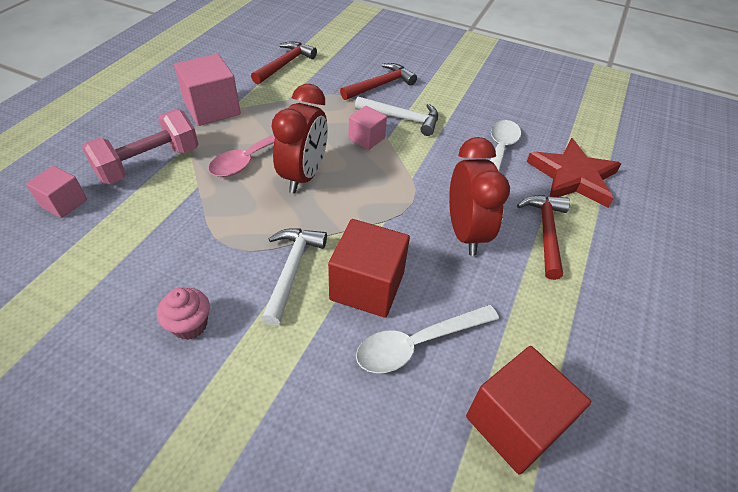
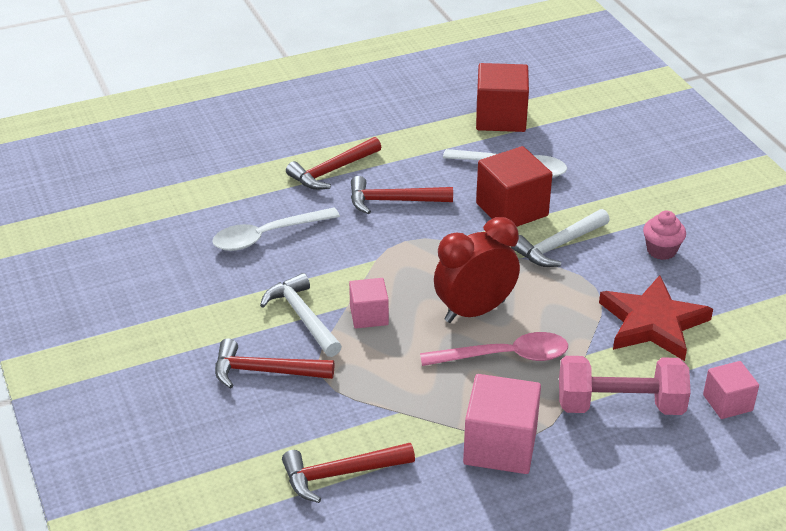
camera: 135 degrees left, 10 degrees down
red clock [449,137,510,256] -> red hammer [351,176,453,214]
red star [527,138,621,208] -> red star moved to [599,275,713,361]

